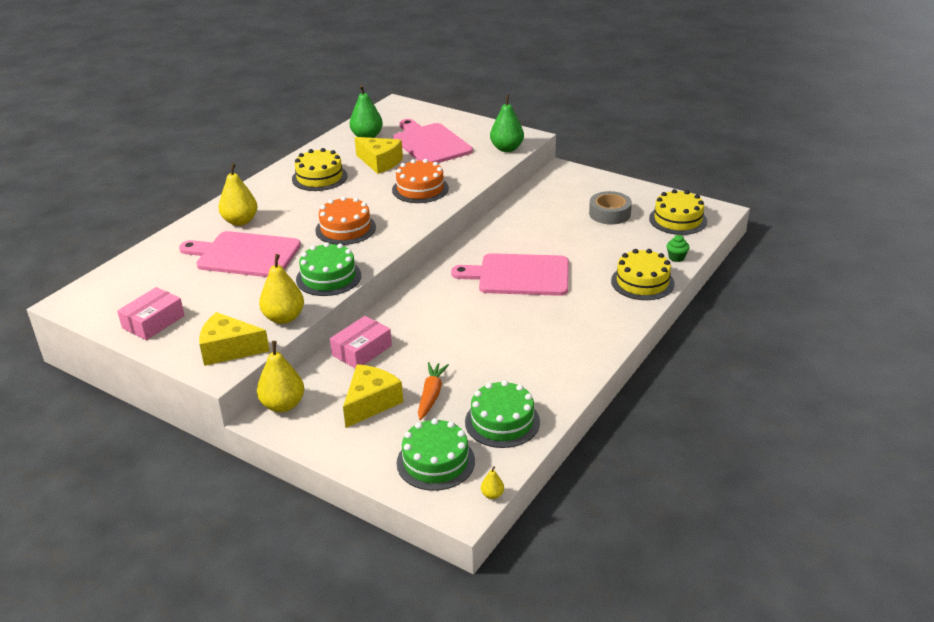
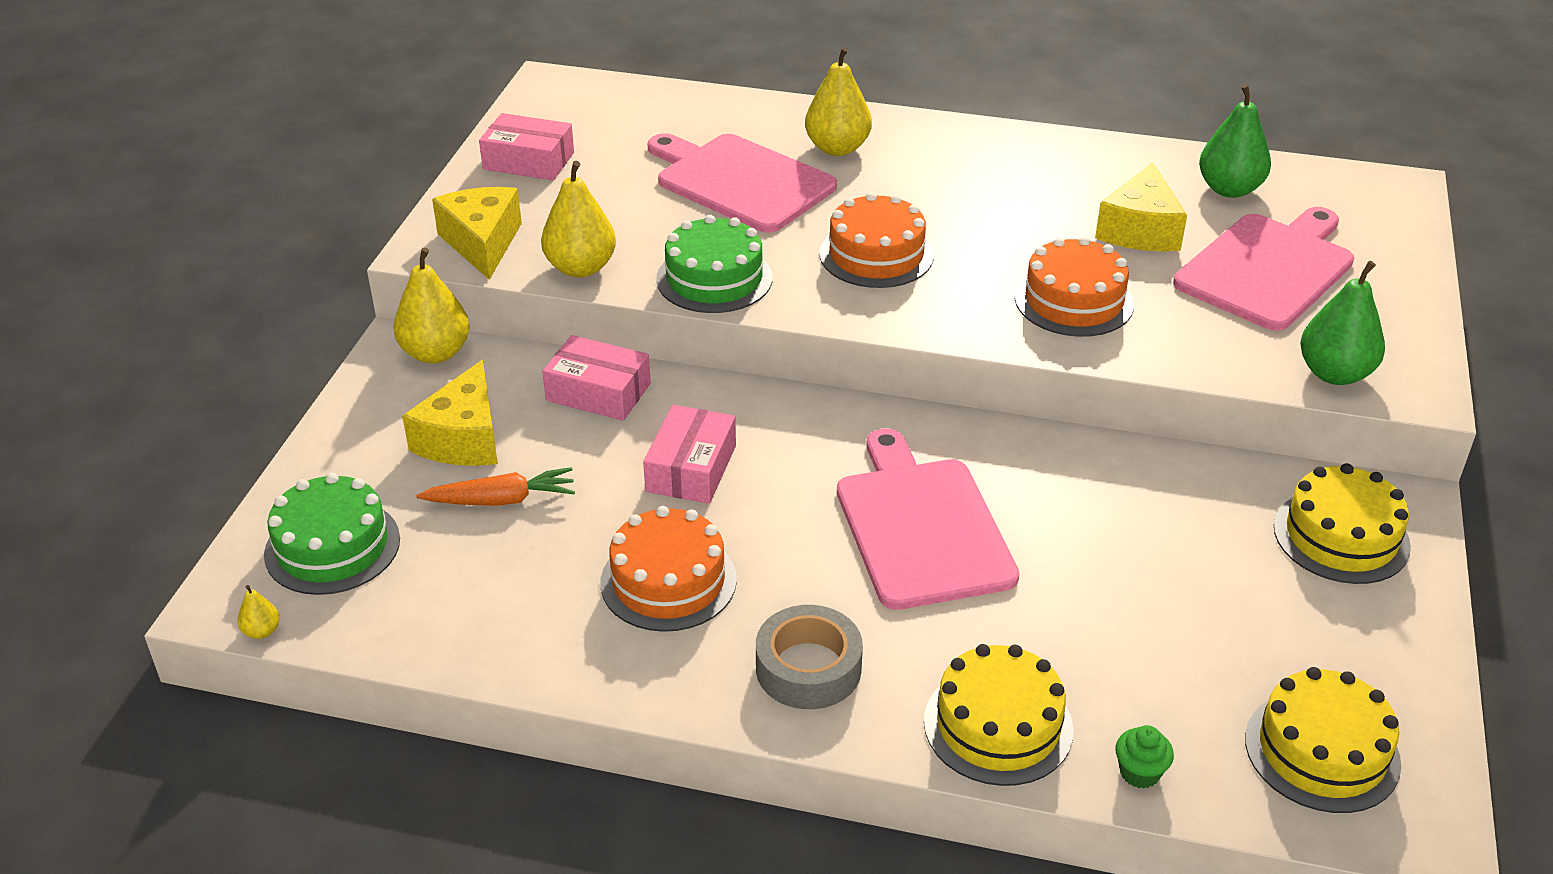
camera: 70 degrees right, 5 degrees up
pink cutting board [179,231,301,277] -> pink cutting board turned 45 degrees counterclockwise [647,133,837,233]
yellow cake [292,148,347,191] -> yellow cake moved to [1274,463,1411,584]
yellow cheese [343,364,403,428] -> yellow cheese turned 90 degrees clockwise [402,360,498,466]
green cake [465,380,540,448] -> none
grey tape [589,191,632,225] -> grey tape moved to [756,605,863,709]
none -> orange cake [600,506,737,632]
none -> pink box [643,405,736,504]

